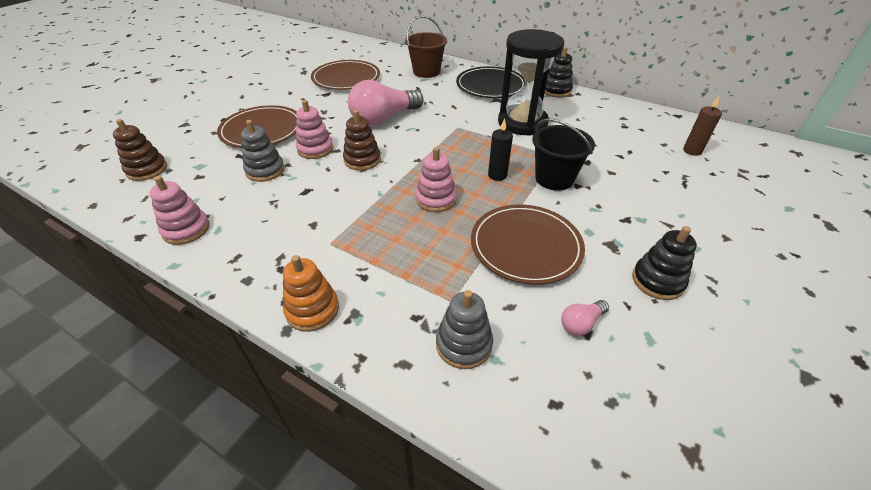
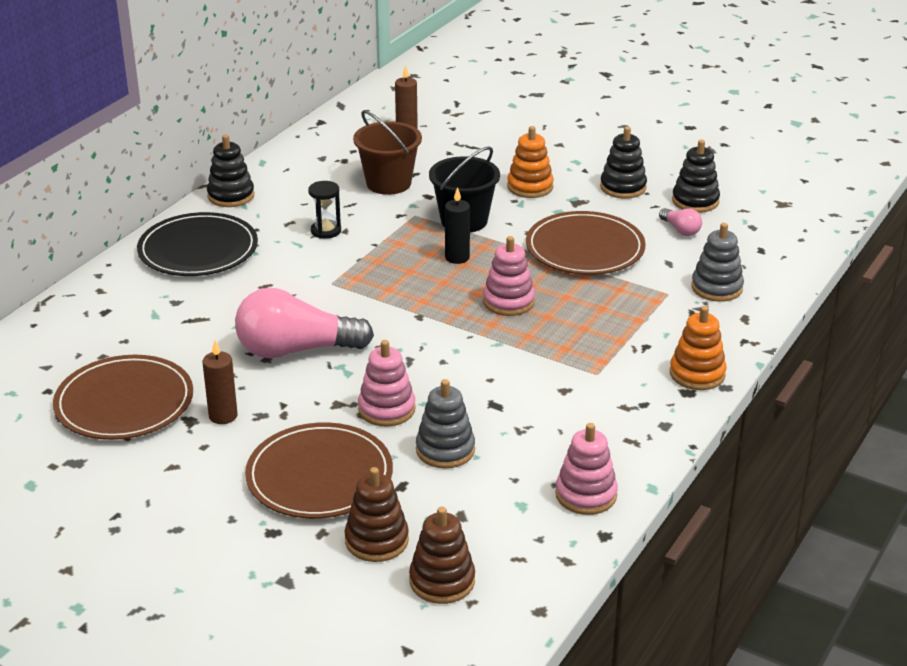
camera: 90 degrees left, 10 degrees down
brown stacking toy [343,110,381,171] -> brown stacking toy moved to [345,467,409,562]
pink light bulb [348,80,424,126] -> pink light bulb turned 120 degrees clockwise [235,288,374,358]
brown bucket [405,16,447,78] -> brown bucket moved to [353,110,422,195]
black hourglass [498,29,564,136] -> black hourglass [308,181,341,239], size x0.42
none -> brown candle [203,340,238,424]
none -> orange stacking toy [507,126,554,198]
none -> black stacking toy [672,140,720,213]

